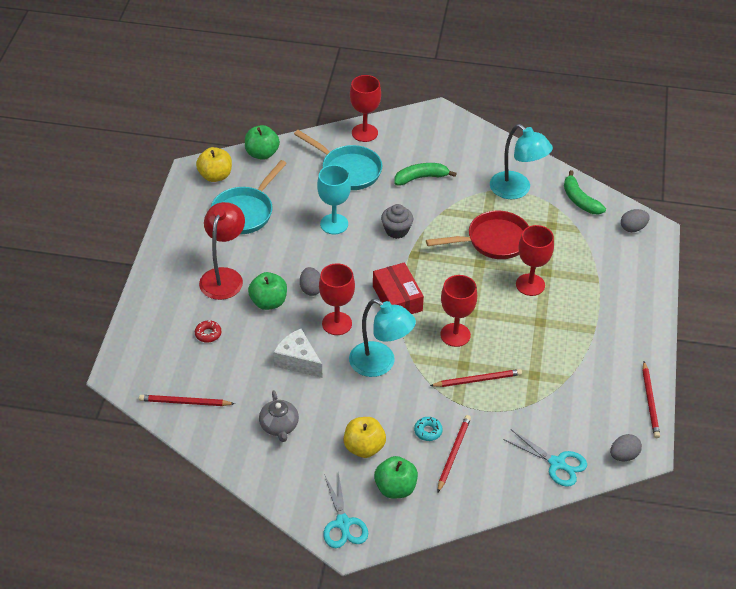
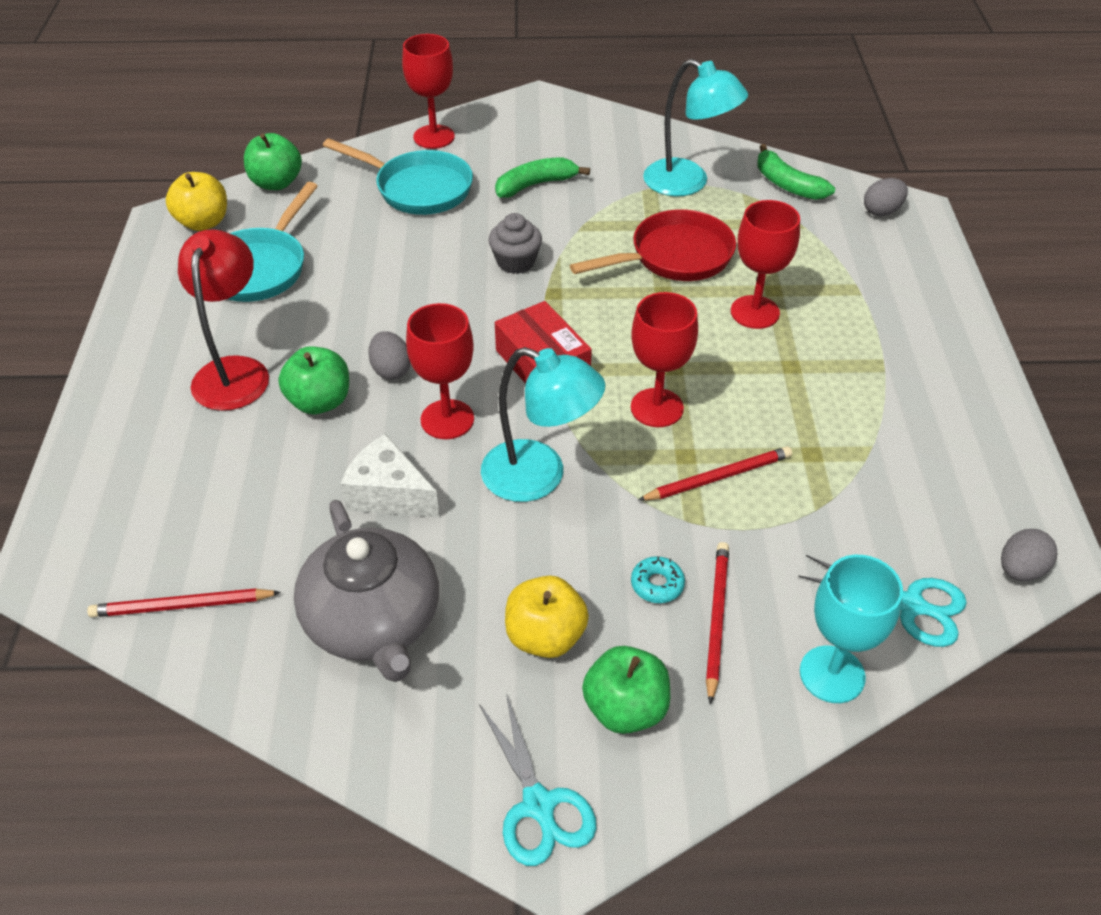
camera: 10 degrees left, 0 degrees up
red donut [195,320,221,343] -> none
grey teapot [259,390,299,442] -> grey teapot [294,500,439,682], size x1.82
turquoise goblet [317,165,351,234] -> turquoise goblet moved to [800,555,903,703]
red pencil [643,361,660,438] -> none

